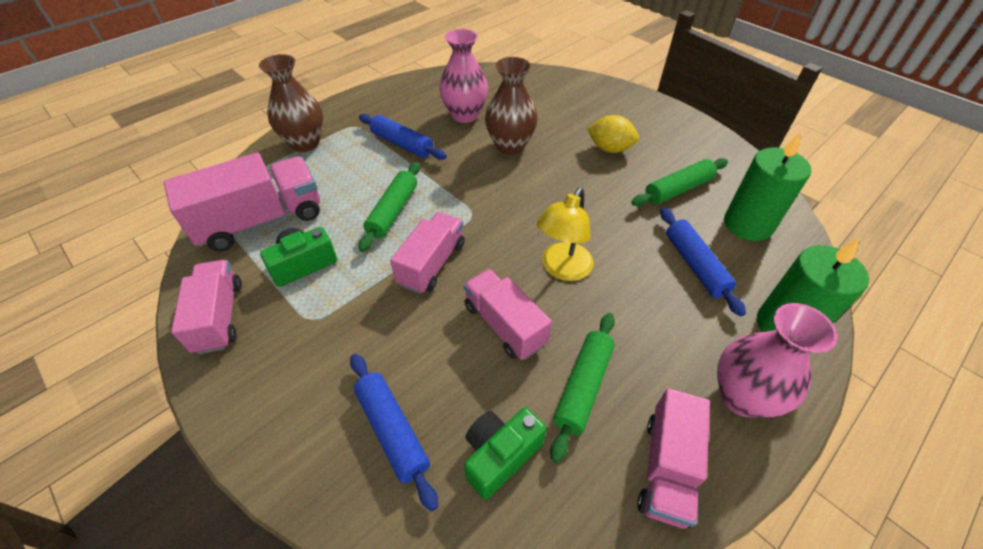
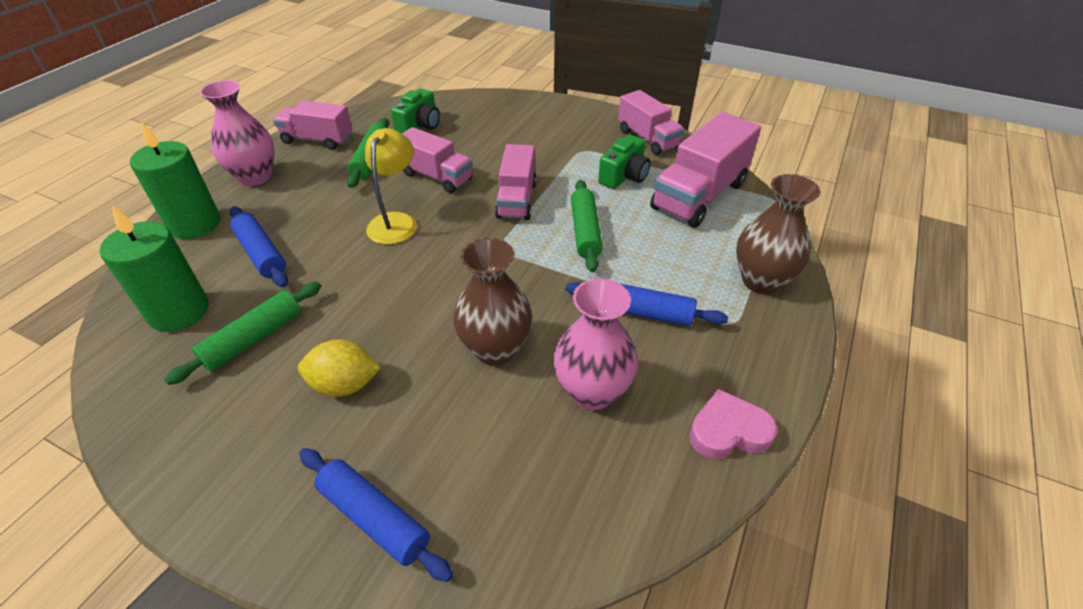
camera: 160 degrees right, 5 degrees down
blue rolling pin [350,354,438,511] -> blue rolling pin moved to [299,448,453,582]
pink truck [637,388,710,529] -> pink truck turned 75 degrees counterclockwise [273,100,353,150]
none -> pink heart [689,389,778,459]

